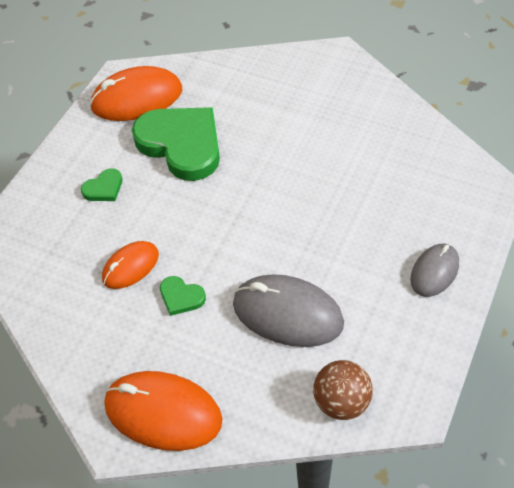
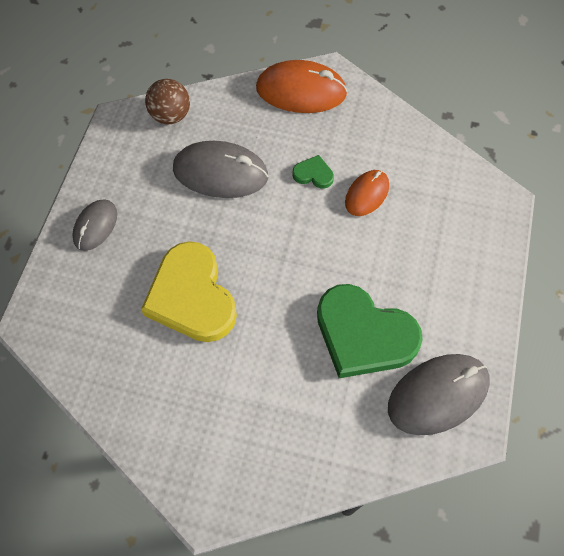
camera: 165 degrees right, 10 degrees up
green heart [81,168,122,201] -> none
orange mouse [89,66,182,121] -> grey mouse [388,354,490,435]
none -> yellow heart [141,241,237,342]

